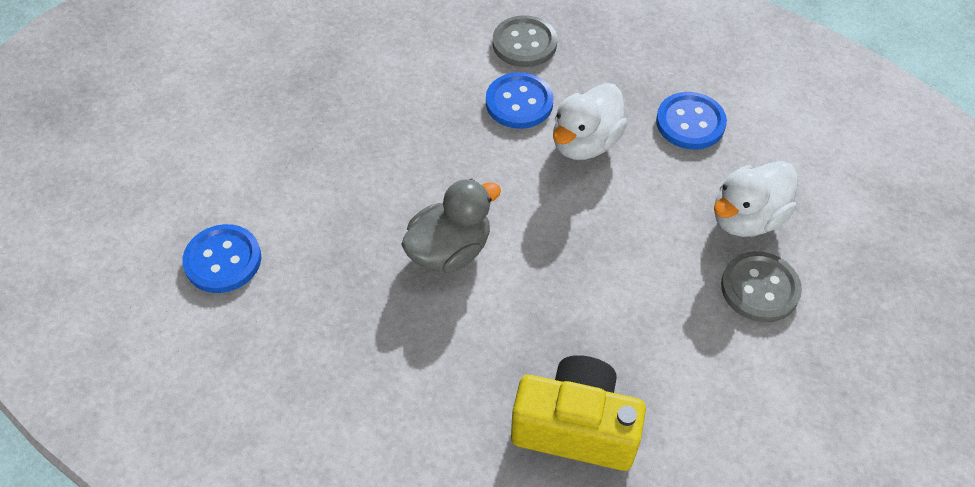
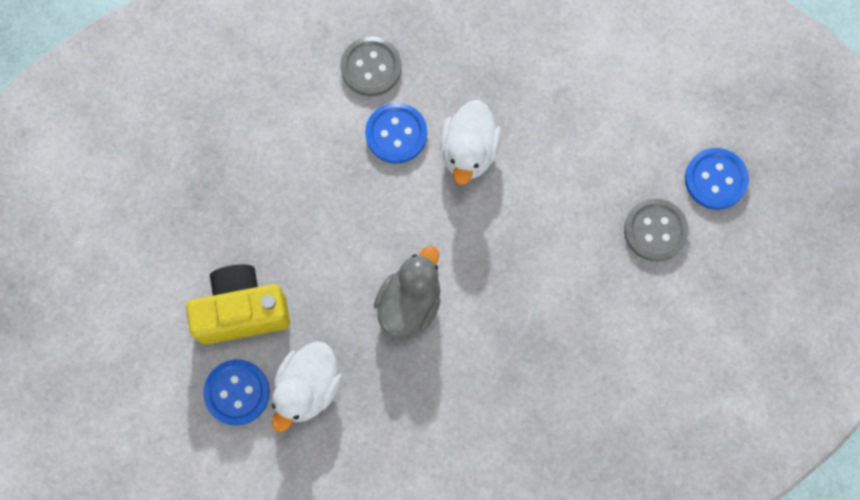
camera: 25 degrees left, 20 degrees up
yellow camera [511,355,646,471] -> yellow camera moved to [186,265,290,345]
blue button [656,92,727,149] -> blue button moved to [685,148,749,210]
white duck [714,161,798,237] -> white duck moved to [272,341,342,432]

